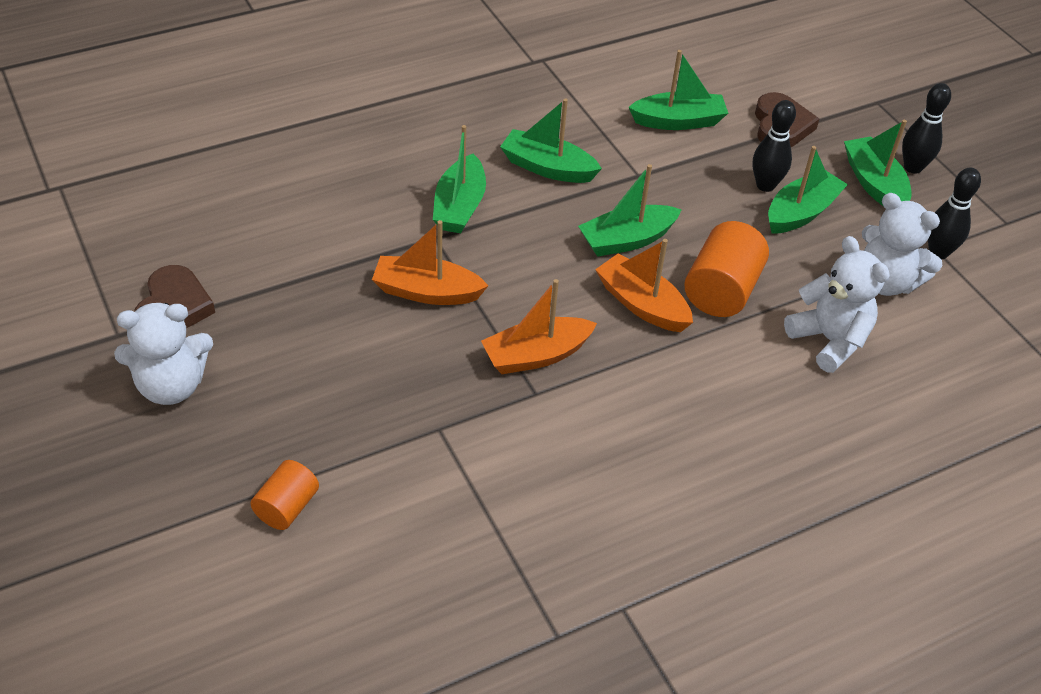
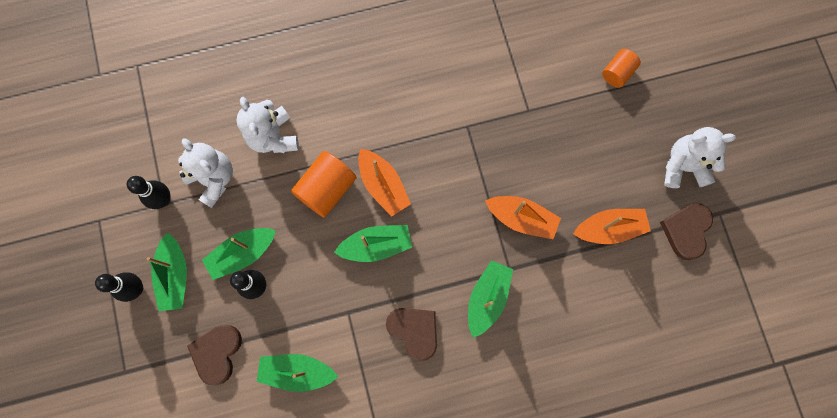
camera: 165 degrees left, 30 degrees up
orange boat [481,279,597,374] -> orange boat moved to [573,209,651,244]
green boat [500,98,602,183] -> brown heart [386,308,437,361]

